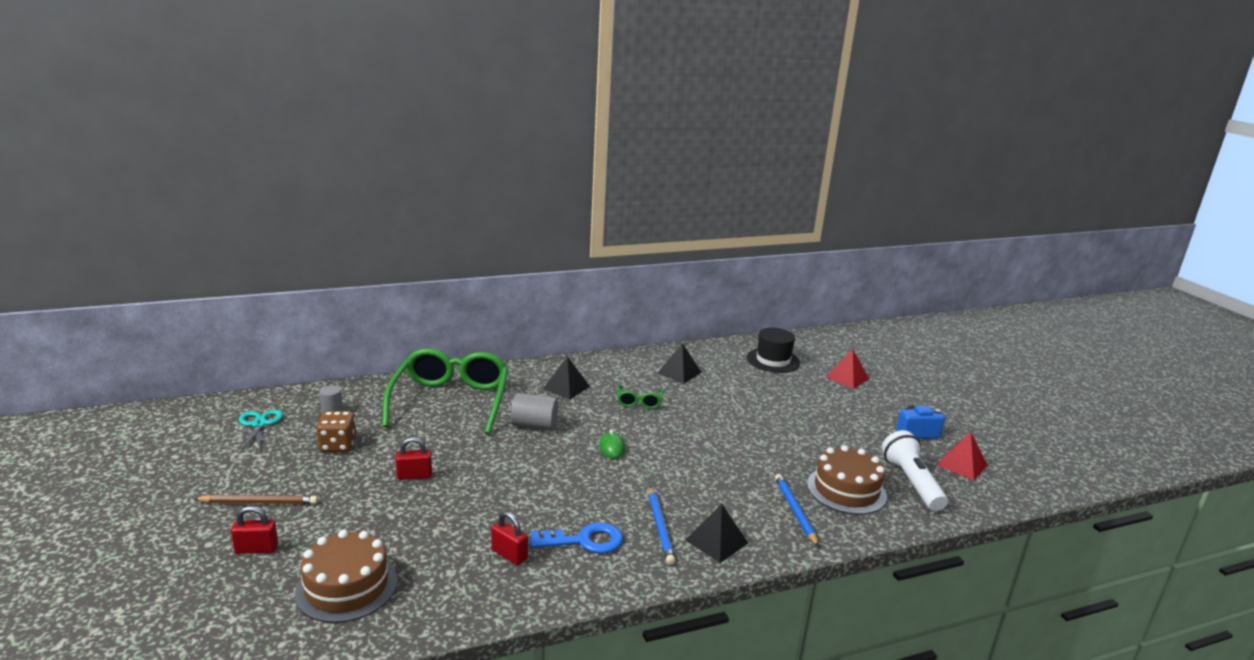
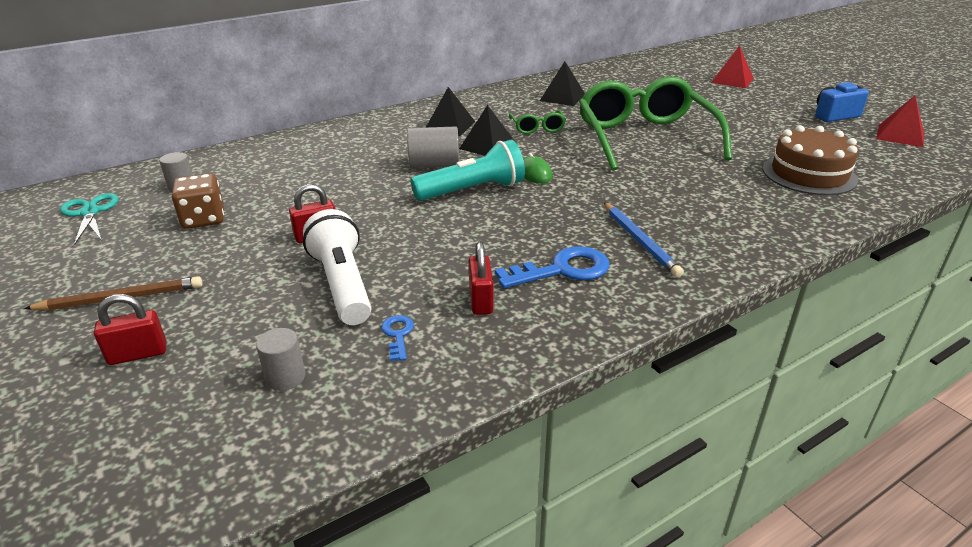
camera: 10 degrees left, 10 degrees up
brown cake [295,530,397,623] -> grey cylinder [256,328,305,391]
green glasses [382,348,509,434] -> green glasses moved to [579,77,732,171]
red padlock [491,511,528,565] -> red padlock turned 60 degrees clockwise [469,242,494,315]
black pyramid [686,504,748,563] -> black pyramid moved to [459,105,514,156]
black hat [747,328,800,373] -> none
blue pencil [775,474,819,547] -> none
white flashlight [882,430,948,511] -> white flashlight moved to [303,209,371,325]
none -> blue key [381,315,414,361]
none -> turquoise flashlight [411,140,525,201]

